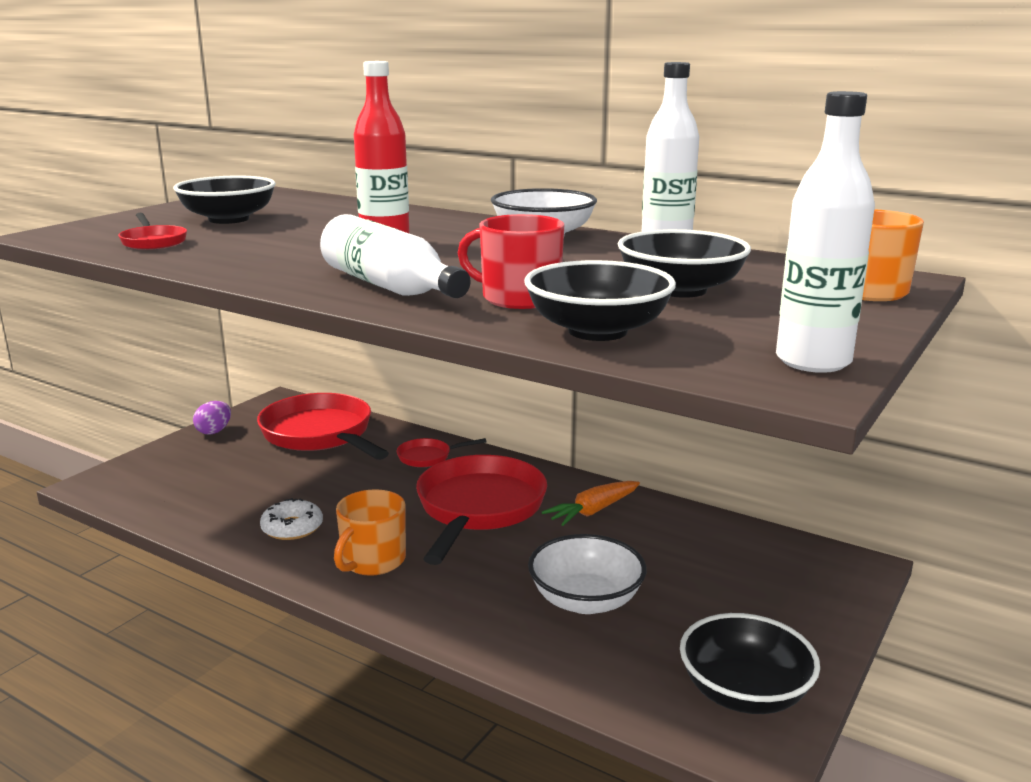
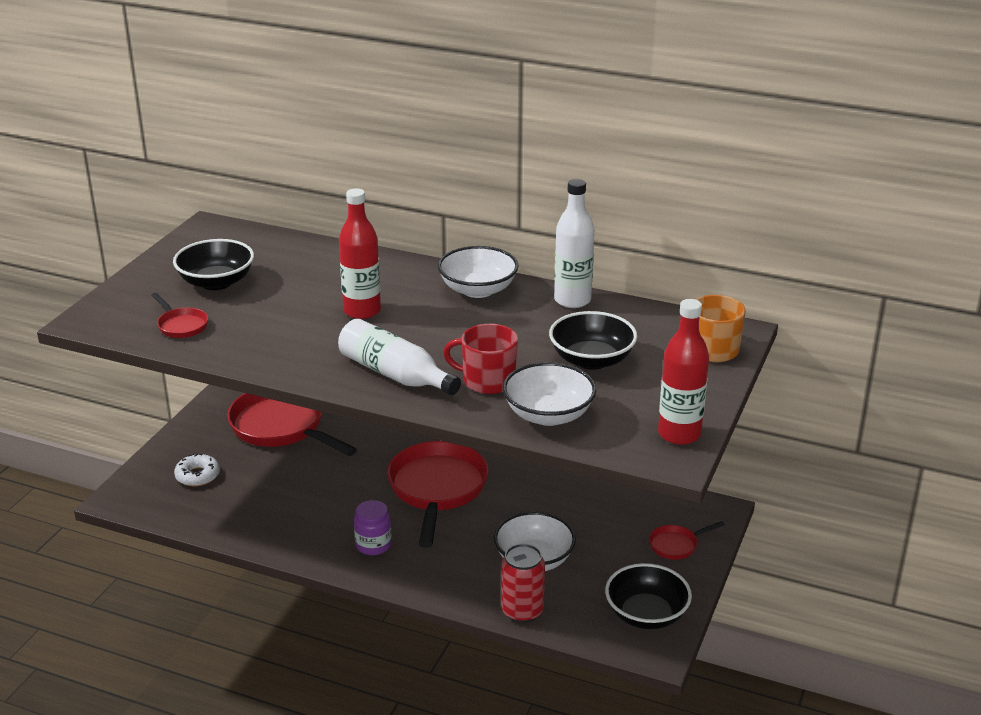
camera: 10 degrees left, 10 degrees up
purple egg [193,401,231,434] -> none
white donut [260,498,323,540] -> white donut moved to [174,453,220,487]
orange mug [334,489,406,576] -> purple jar [354,500,392,555]
red pan [397,438,486,467] -> red pan moved to [649,521,725,560]
black bowl [524,260,676,341] -> white bowl [503,362,596,426]
orange carrot [542,481,640,526] -> none
white bottle [776,91,875,373] -> red bottle [658,299,709,445]
none -> red can [501,544,545,623]

